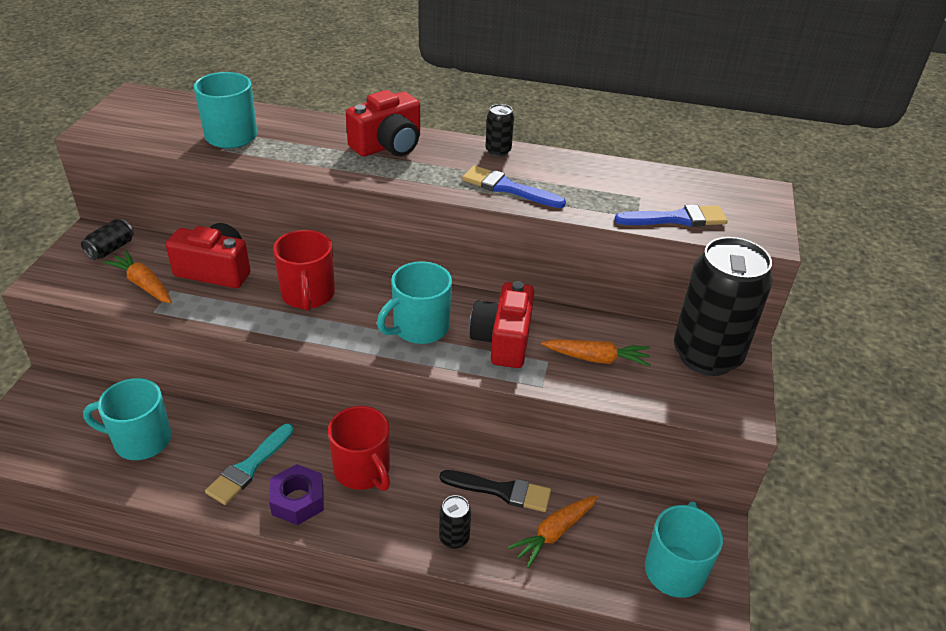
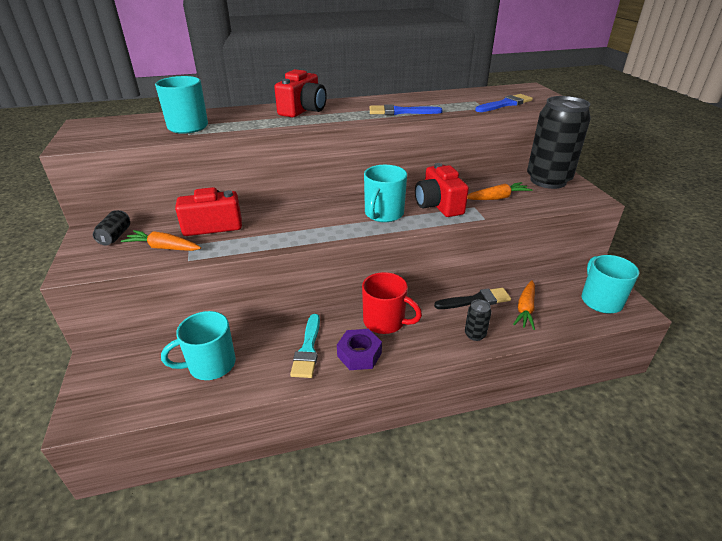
camera: 25 degrees left, 5 degrees down
red mug [273,230,335,311] -> none
black can [485,104,514,157] -> none

